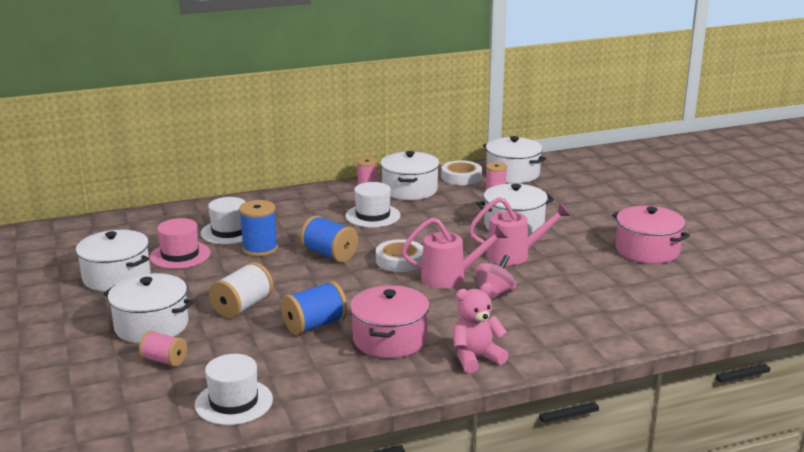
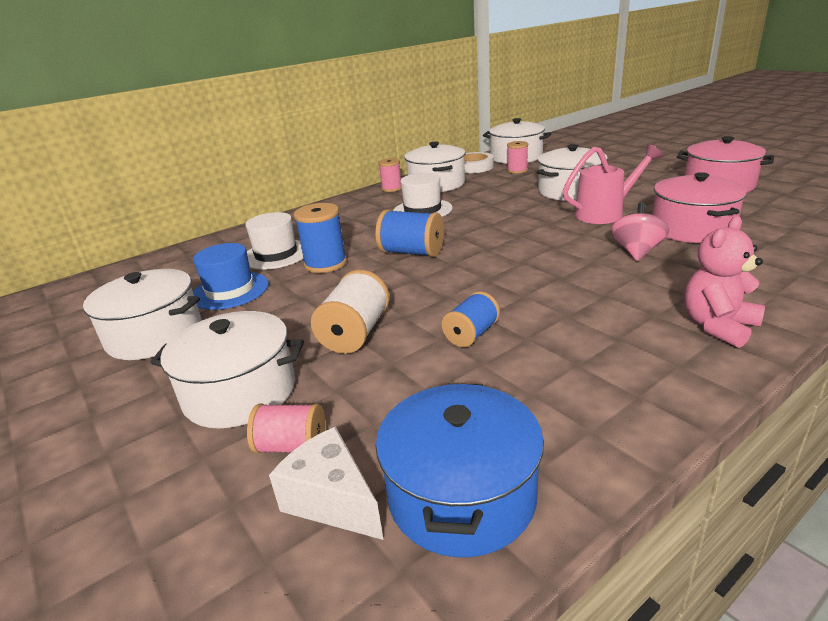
camera: 15 degrees left, 5 degrees up
pink hat [150,218,211,269] -> blue hat [193,243,269,310]
white hat [195,354,273,425] -> blue pot [376,383,544,557]
blue spool [281,281,348,335] -> blue spool [441,291,500,347], size x0.66
pink pot [350,285,430,358] -> pink pot moved to [652,172,747,243]
white tape [376,239,423,272] -> none
pink watering can [401,218,508,289] -> none
none -> white cheese [269,427,384,540]

